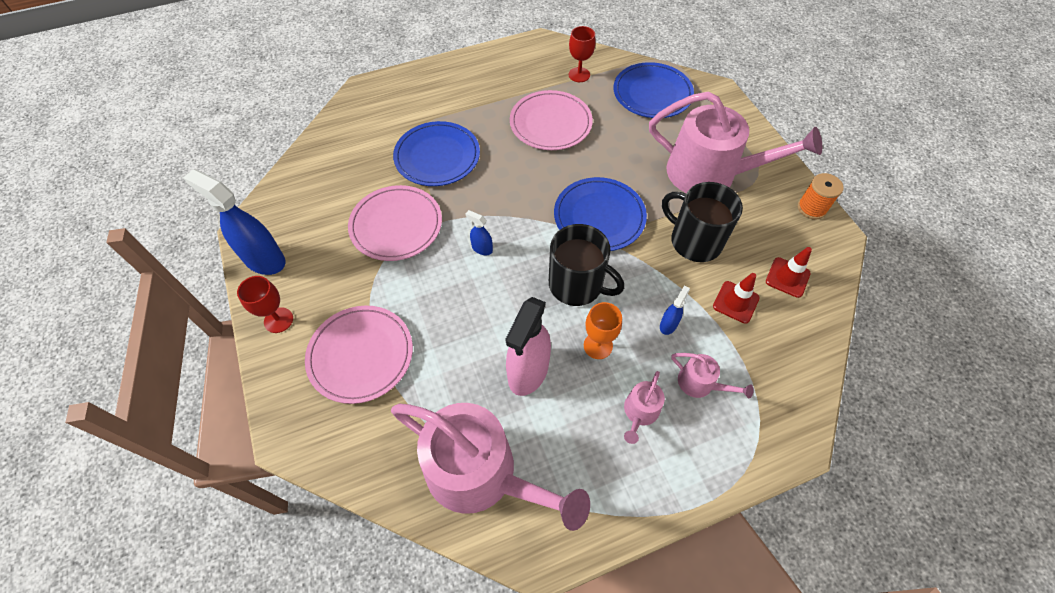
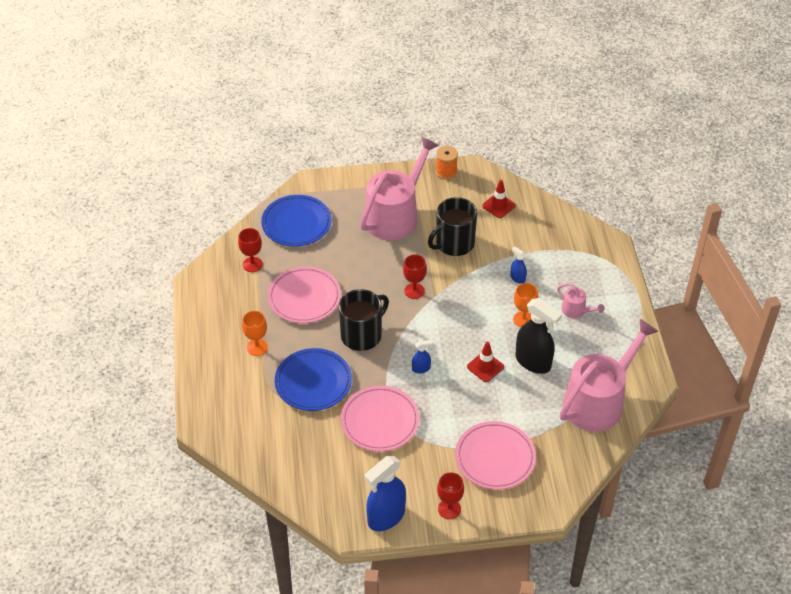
camera: 75 degrees left, 10 degrees down
blue spray bottle [465,210,493,255] -> blue spray bottle turned 150 degrees counterclockwise [412,340,432,373]
pink spray bottle [505,297,551,396] -> black spray bottle [515,298,562,374]
black mug [549,224,624,306] -> black mug moved to [339,289,389,351]
blue plate [554,177,647,251] -> red goblet [403,254,427,299]
pink watering can [671,353,754,398] -> none
red traffic cone [713,273,760,324] -> red traffic cone moved to [467,342,504,382]
none -> orange goblet [242,311,268,356]

